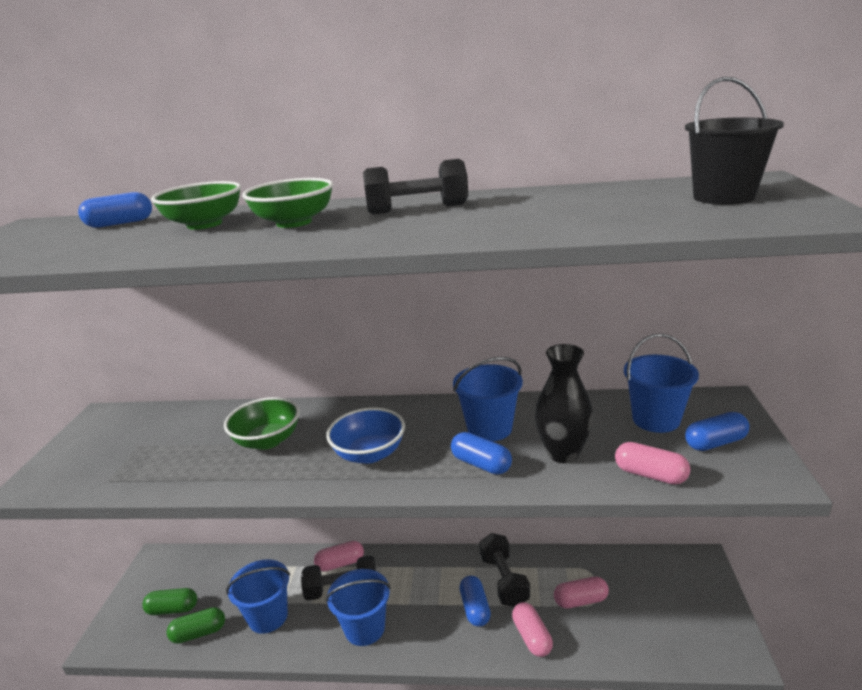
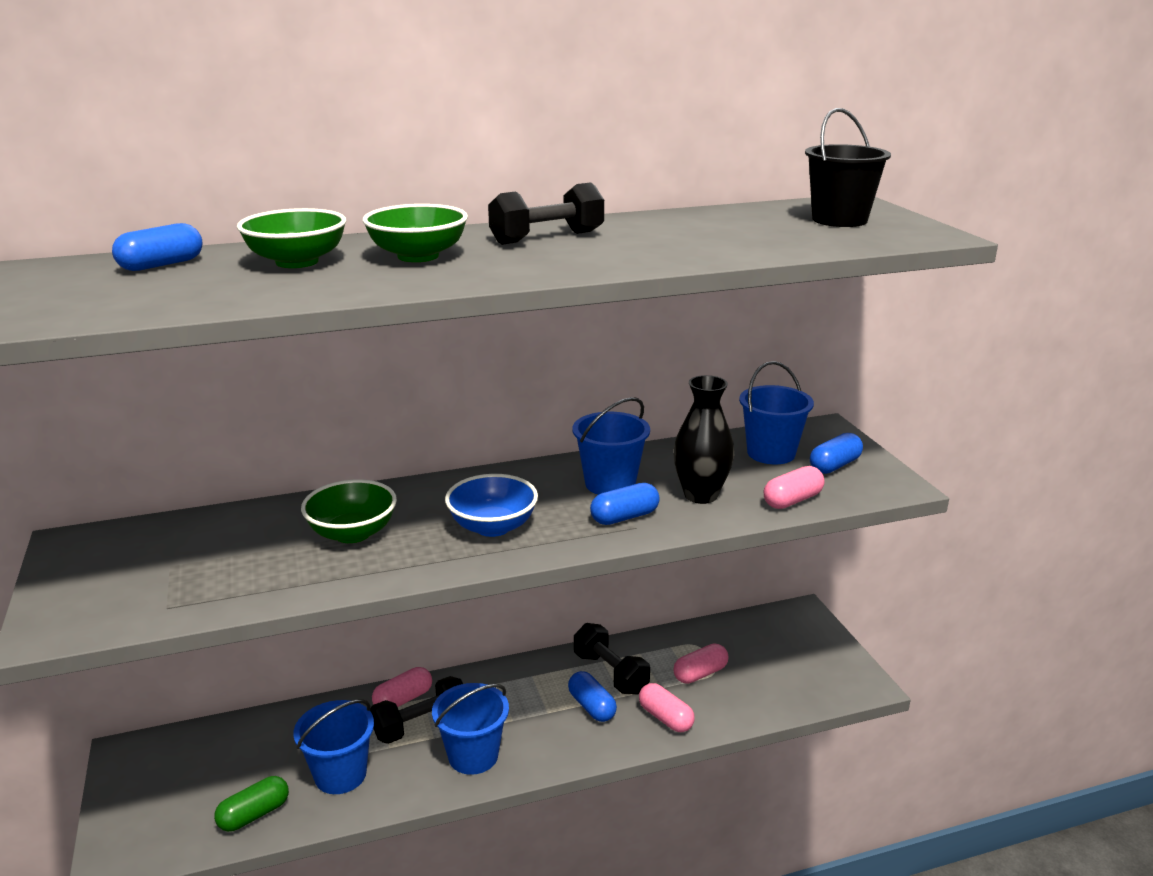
camera: 25 degrees left, 0 degrees up
green capsule [142,588,197,615] -> none
blue capsule [451,432,512,475] -> blue capsule turned 45 degrees counterclockwise [590,483,660,525]
pink capsule [615,442,690,485] -> pink capsule turned 45 degrees counterclockwise [764,466,824,509]

